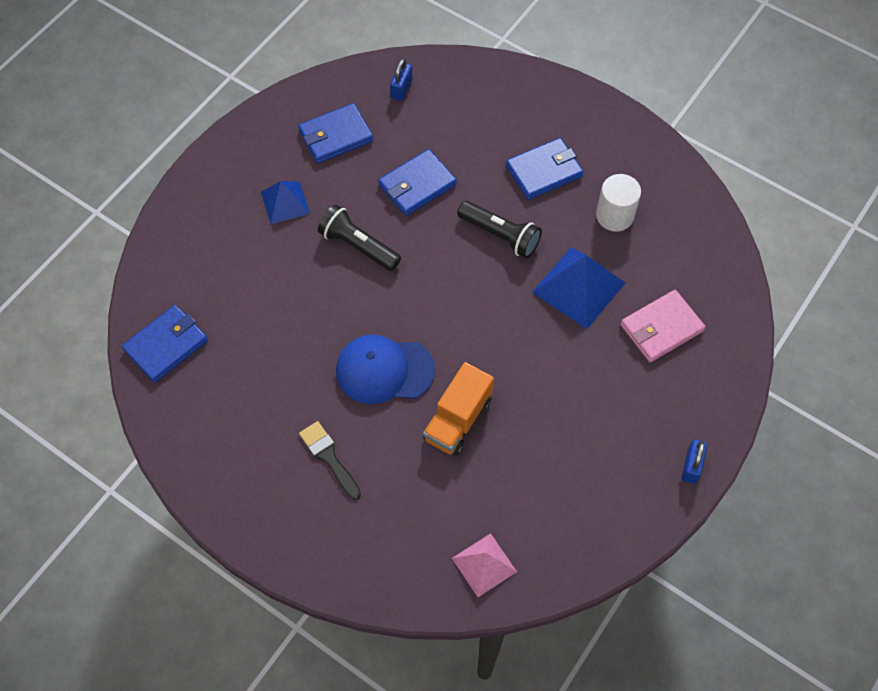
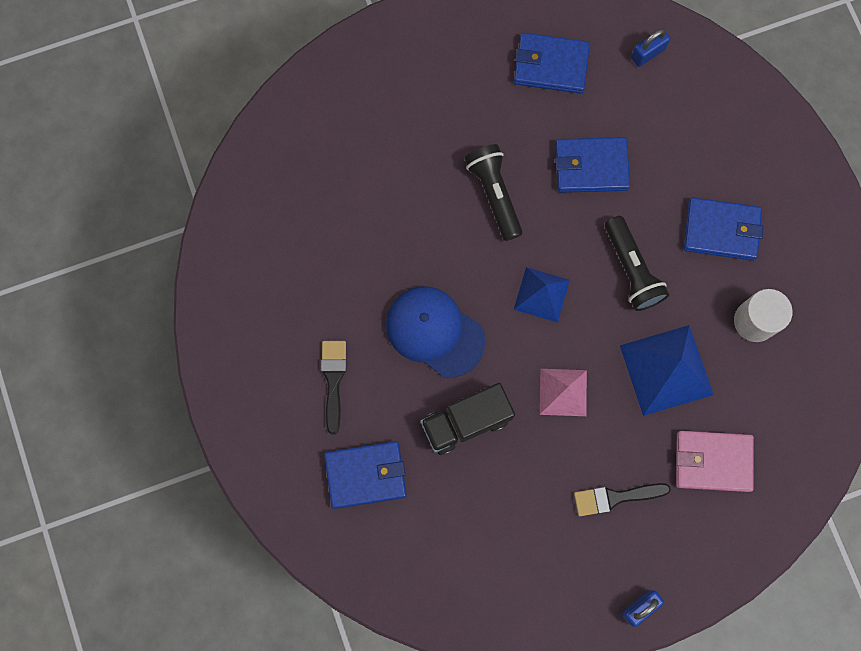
camera: 35 degrees right, 15 degrees up
blue wallet [122,305,208,383] -> blue wallet moved to [324,441,407,509]
blue pyramid [261,181,310,224] -> blue pyramid moved to [514,267,570,323]
orange truck [423,362,494,456] -> black truck [421,383,515,455]
pink pyramid [452,533,517,597] -> pink pyramid moved to [540,369,587,416]
none -> black brush [574,483,670,516]

